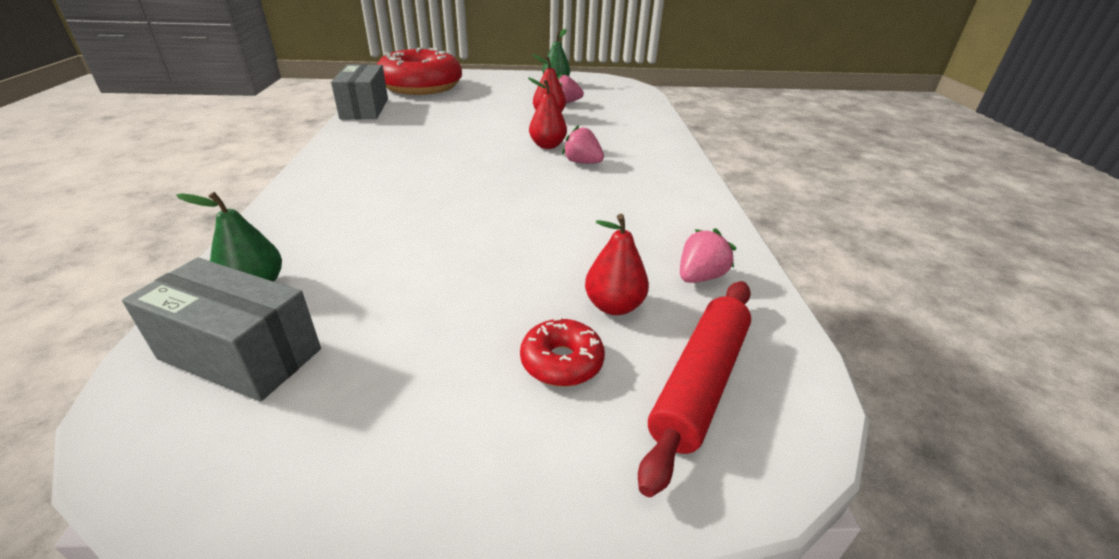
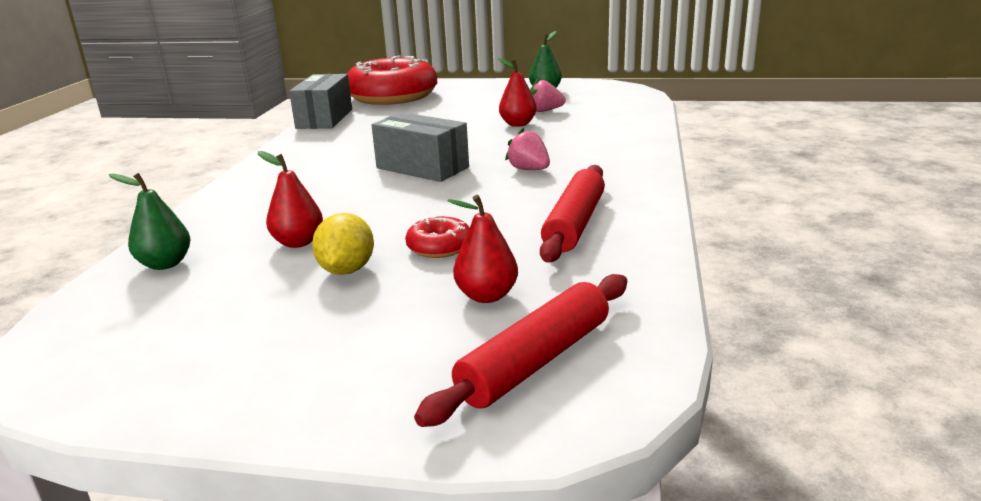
camera: 15 degrees right, 10 degrees down
grey box [122,257,321,402] -> grey box moved to [371,112,469,182]
red donut [520,318,605,387] -> red donut moved to [405,215,469,258]
red pear [528,77,567,149] -> red pear moved to [258,151,323,248]
pink strawberry [680,228,736,283] -> none
none -> yellow lemon [312,213,374,275]
none -> red rolling pin [540,165,605,262]

